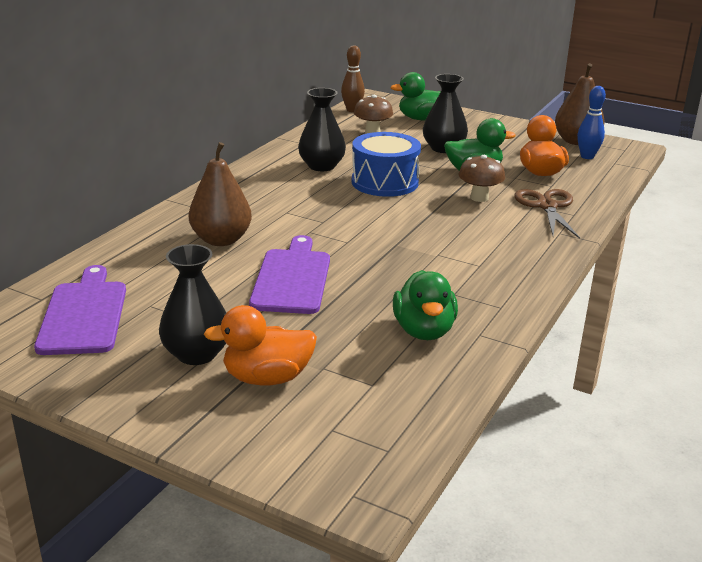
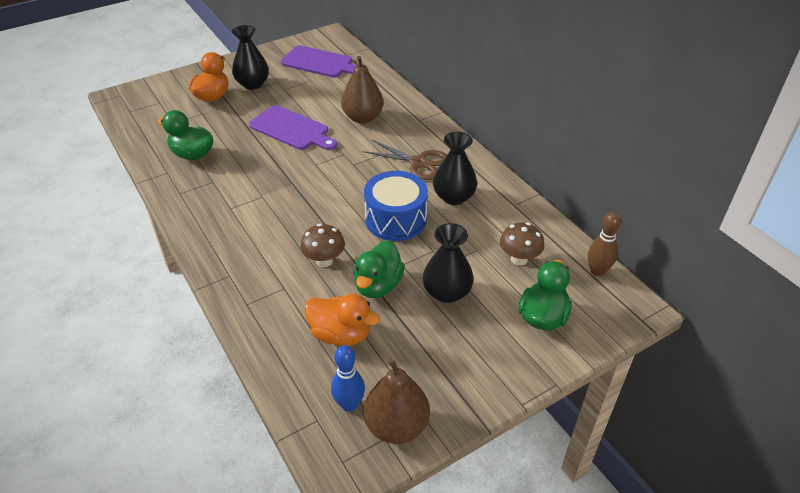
camera: 120 degrees right, 15 degrees up
brown scissors [514,189,580,239] -> brown scissors moved to [362,140,447,180]

